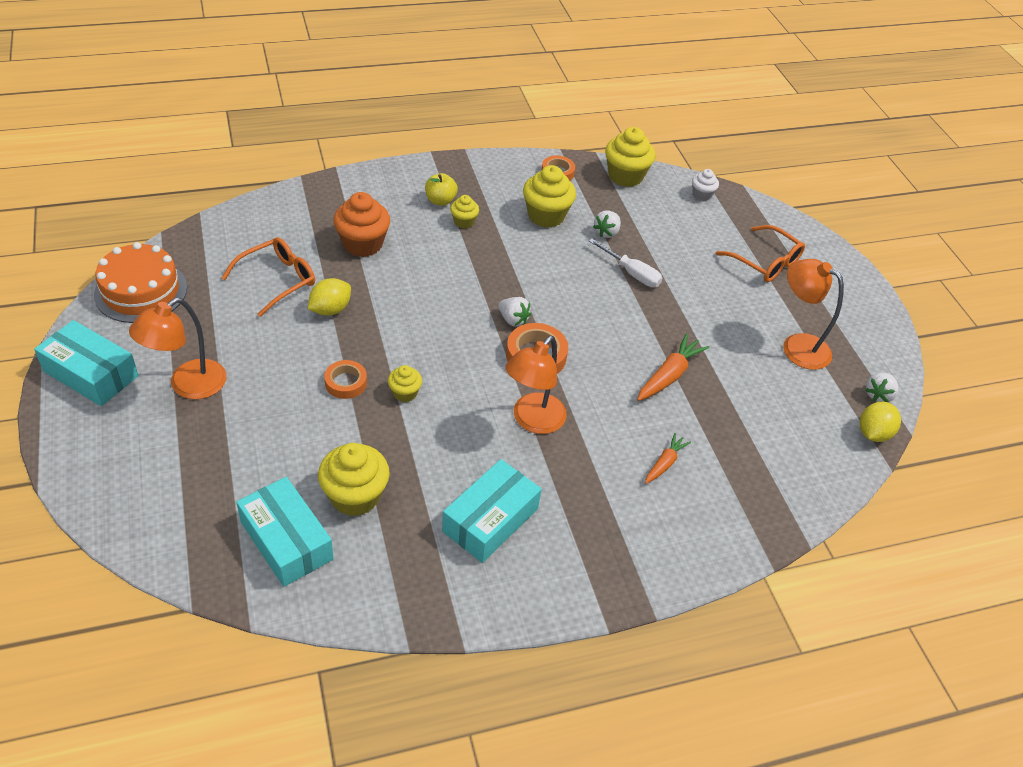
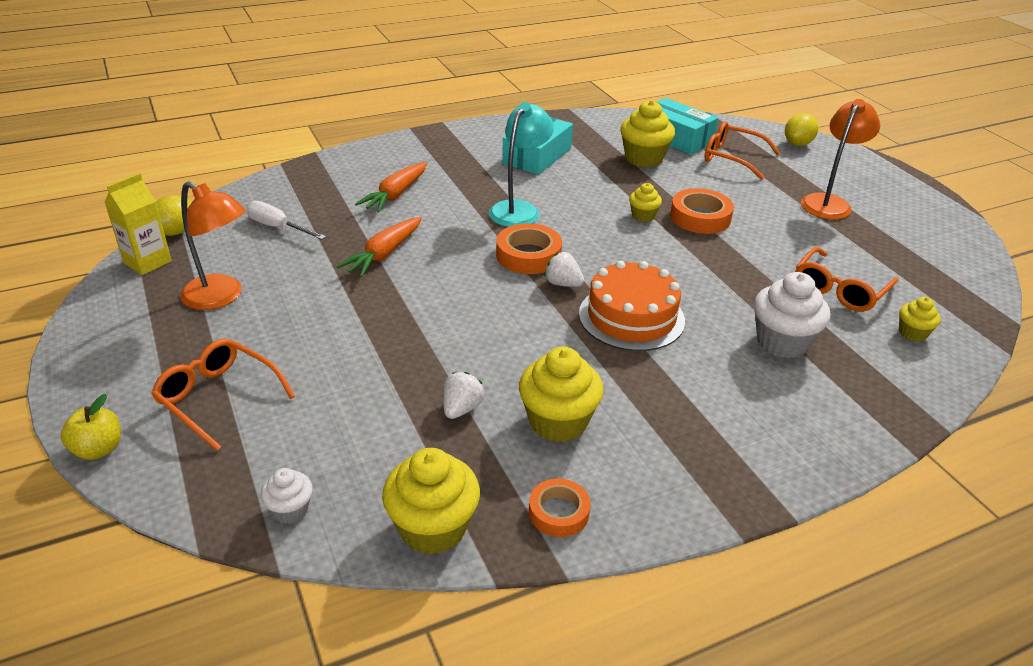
camera: 175 degrees right, 10 degrees down
turquoise box [34,320,139,406] -> none
orange cake [94,242,187,323] -> orange cake moved to [579,261,685,351]
yellow lemon [308,278,351,316] -> yellow lemon moved to [785,113,818,146]
orange tape [324,360,367,399] -> orange tape [670,188,734,234], size x1.53
orange cupcake [333,192,390,257] -> white cupcake [754,272,830,358]
yellow apple [425,173,458,206] -> yellow apple moved to [61,394,121,460]
yellow cupcake [450,195,479,228] -> yellow cupcake moved to [899,297,941,342]
orange lamp [505,336,567,434] -> turquoise lamp [489,102,554,227]
white screwdriver [589,239,662,287] -> white screwdriver moved to [246,201,326,240]
orange carrot [645,433,691,484] -> orange carrot [355,162,427,212], size x1.60
white strawberry [865,373,899,403] -> yellow carton [104,173,172,275]
none -> orange glasses [704,121,780,180]

